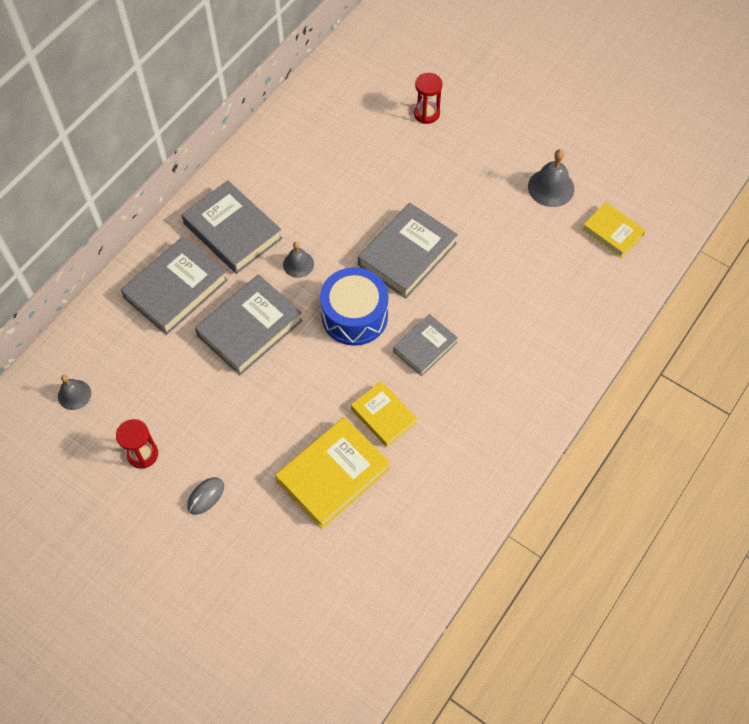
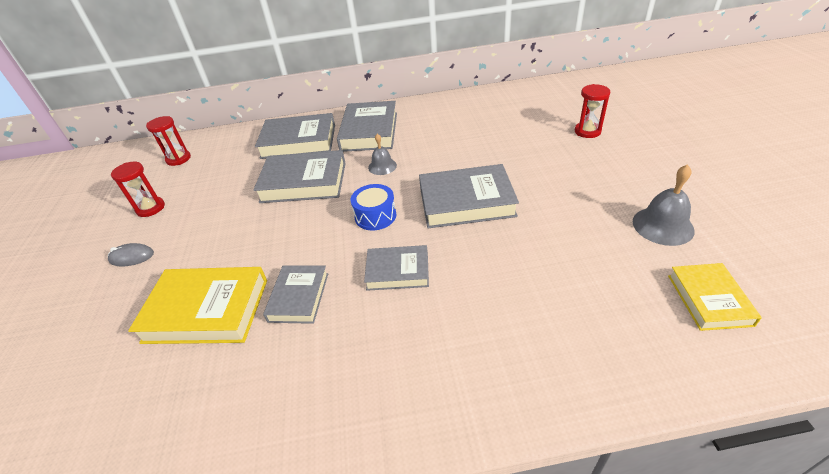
camera: 50 degrees right, 20 degrees down
grey bell [58,375,91,410] -> red hourglass [146,116,191,166]
blue drum [320,267,388,346] -> blue drum [351,184,396,230], size x0.61
yellow book [351,381,417,447] -> grey book [263,265,328,324]

